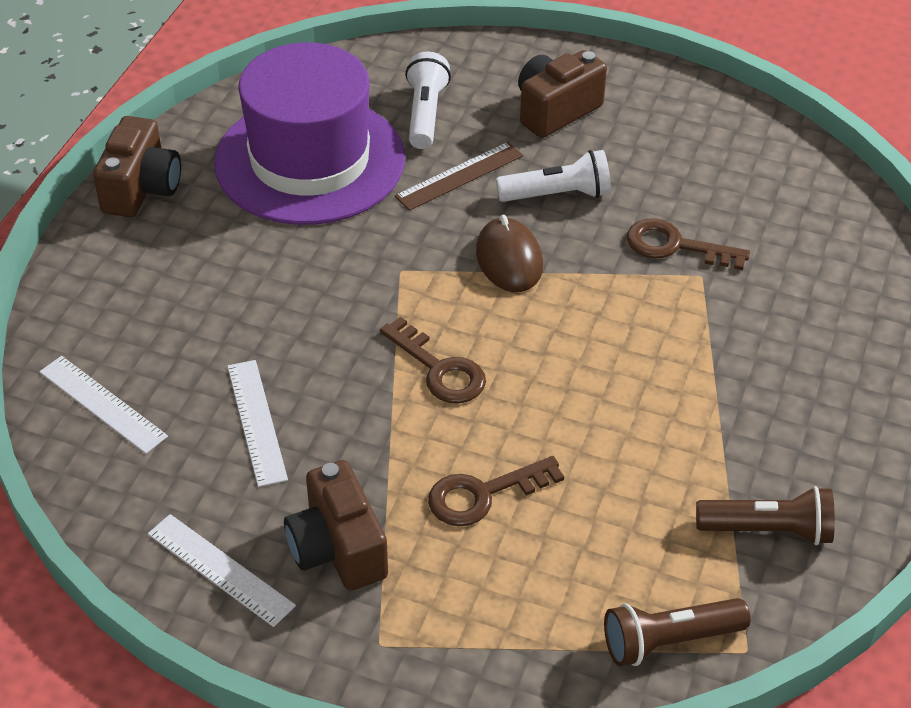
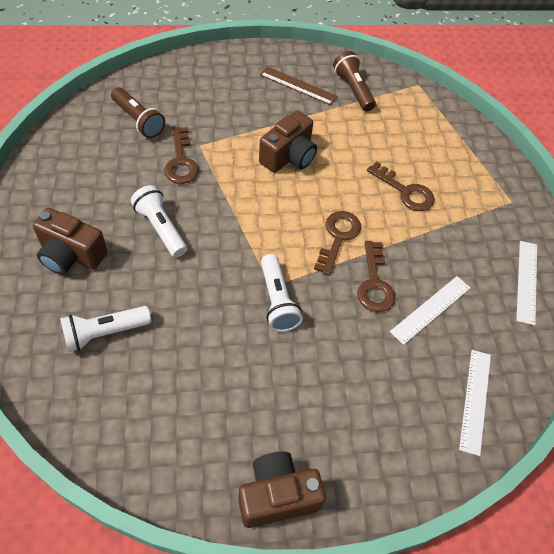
camera: 120 degrees left, 10 degrees up
purple hat [214,42,405,225] -> none
brown camera [284,460,388,590] -> brown camera moved to [259,110,317,173]
brown ruler [395,142,523,211] -> brown ruler moved to [260,66,338,105]
brown mouse [476,215,543,292] -> none
brown flashlight [604,598,751,666] -> brown flashlight moved to [111,87,165,138]
none -> white flashlight [261,254,303,332]
none -> brown key [357,241,395,312]

